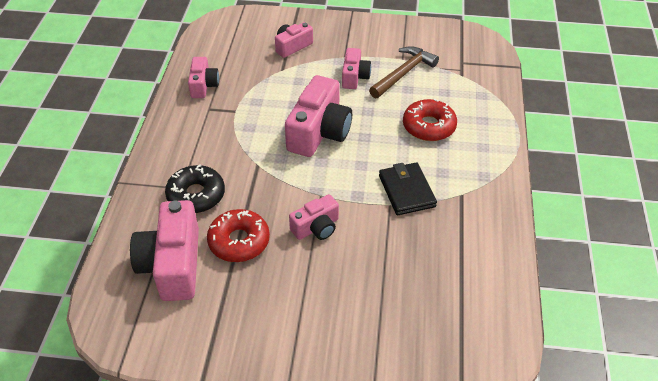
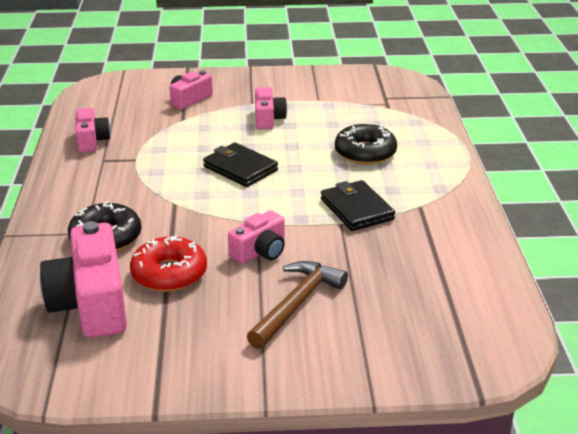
camera: 10 degrees left, 15 degrees down
pink camera [285,75,352,157] -> black wallet [203,143,278,187]
brown hammer [369,46,439,98] -> brown hammer moved to [247,261,348,349]
red donut [403,99,457,141] -> black donut [335,122,397,165]

